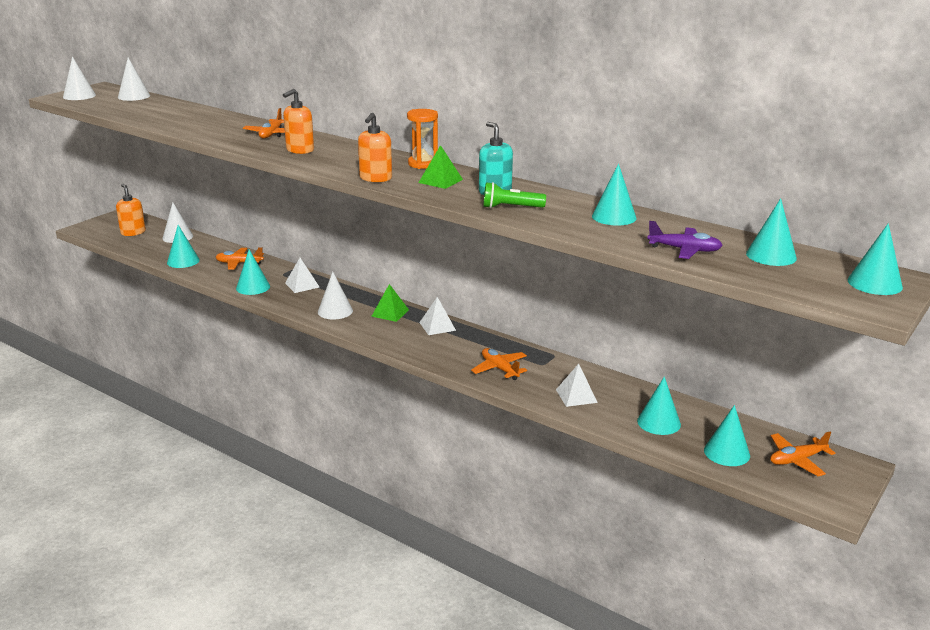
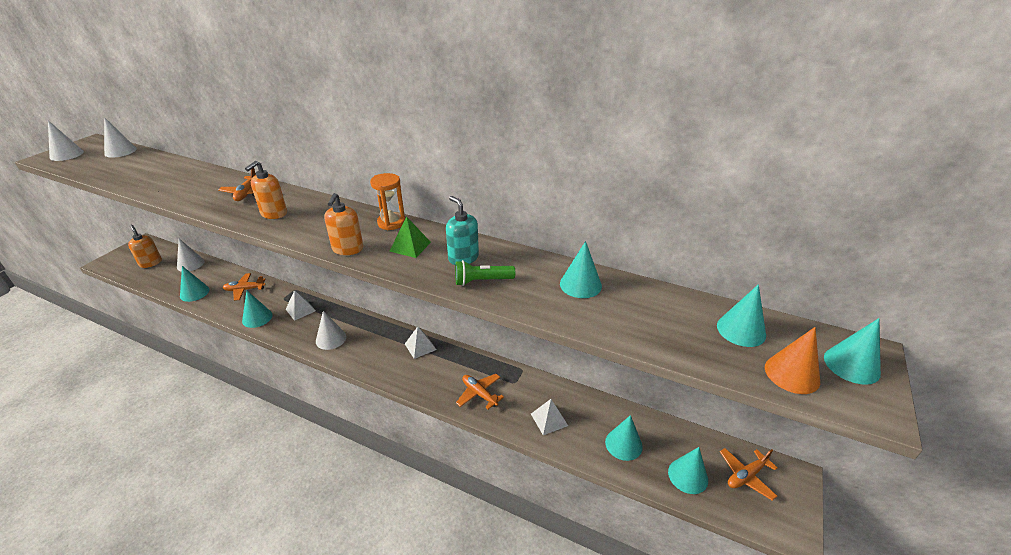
camera: 10 degrees left, 10 degrees up
green pyramid [371,284,409,322] -> none
purple plane [647,221,723,259] -> none
none -> orange cone [765,327,820,394]

